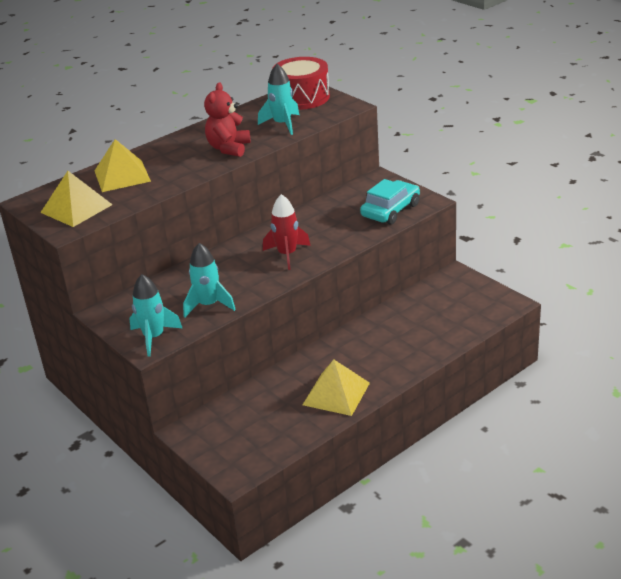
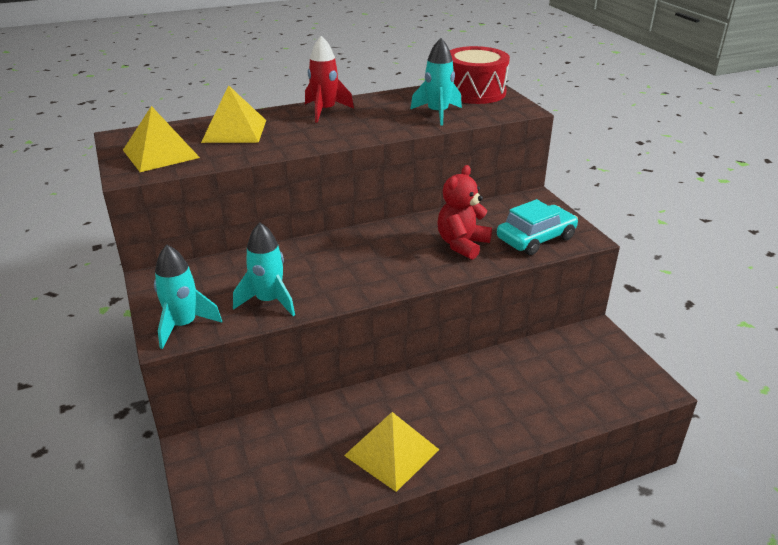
camera: 15 degrees right, 0 degrees up
red teddy bear [204,82,251,157] -> red teddy bear moved to [437,165,492,260]
red rocket [263,194,311,270] -> red rocket moved to [305,36,354,123]

